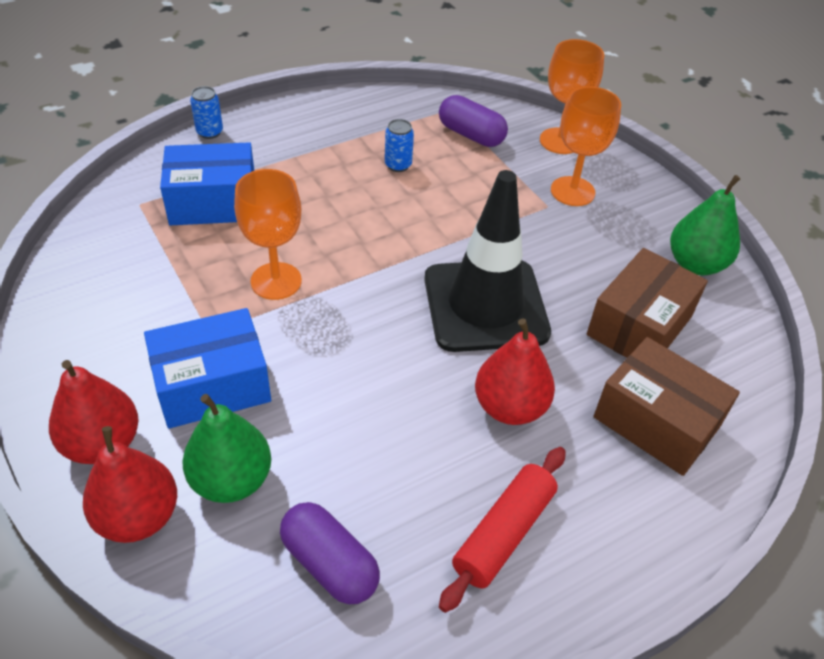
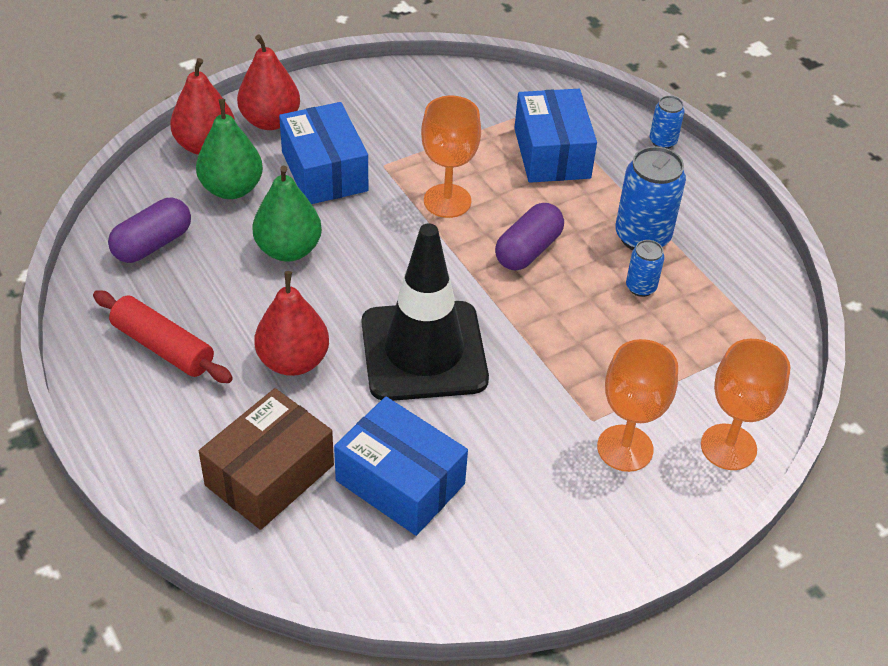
camera: 90 degrees right, 0 degrees up
purple capsule [439,95,508,147] -> purple capsule moved to [495,203,564,270]
brown box [587,248,708,358] -> blue box [334,397,468,536]
green pear [670,175,741,275] -> green pear moved to [252,166,322,262]
none -> blue can [615,146,686,250]

